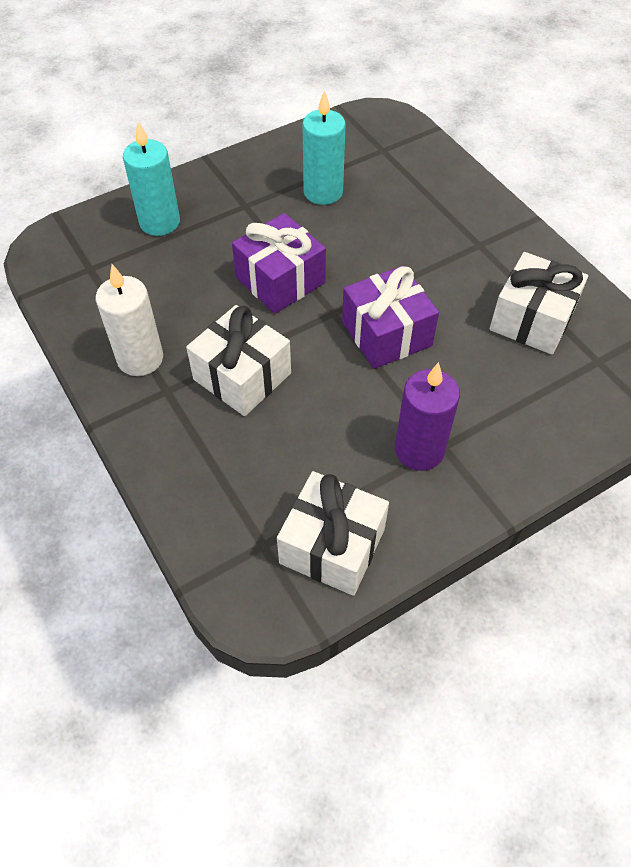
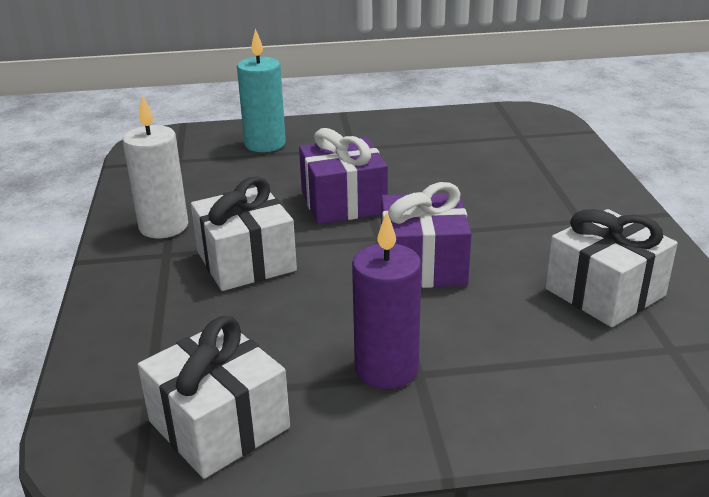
camera: 25 degrees right, 25 degrees down
turquoise candle [302,90,346,205] -> none

